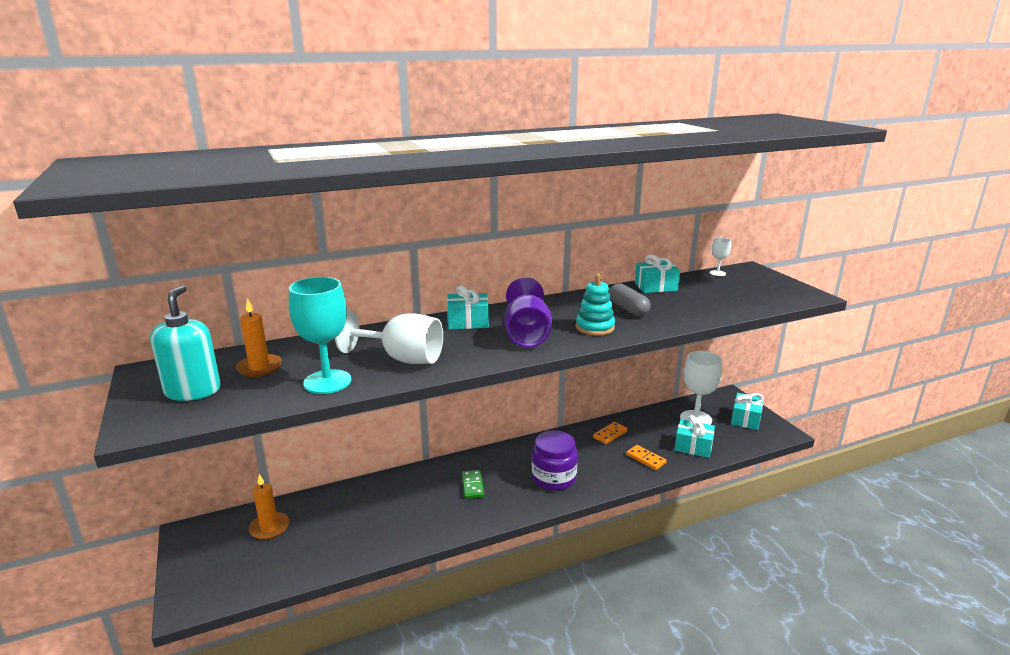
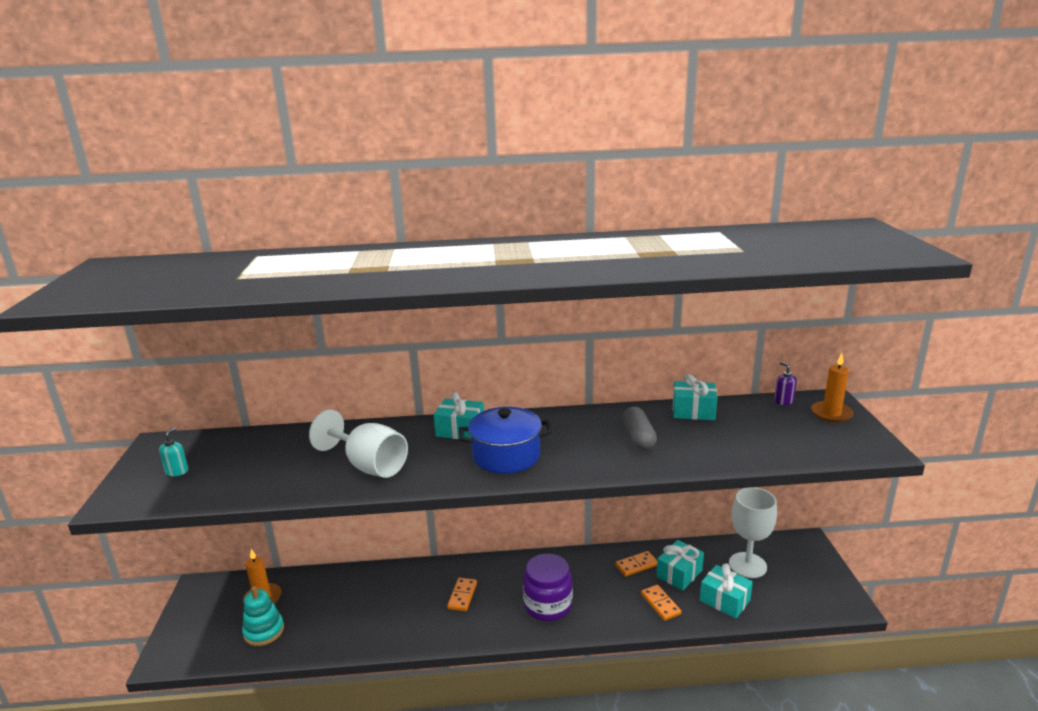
camera: 20 degrees right, 0 degrees up
turquoise soap dispenser [150,285,221,401] -> turquoise soap dispenser [159,427,188,476], size x0.47
orange candle [236,298,282,377] -> orange candle moved to [811,353,854,422]
turquoise goblet [289,277,351,394] -> none
green domino [462,470,485,499] -> orange domino [447,578,477,611]
purple goblet [504,277,552,348] -> blue pot [459,407,552,474]
turquoise stacking toy [576,274,615,336] -> turquoise stacking toy moved to [242,586,284,646]
white goblet [710,238,731,276] -> purple soap dispenser [774,362,797,405]
turquoise gift [731,393,764,430] -> turquoise gift moved to [657,540,704,591]

